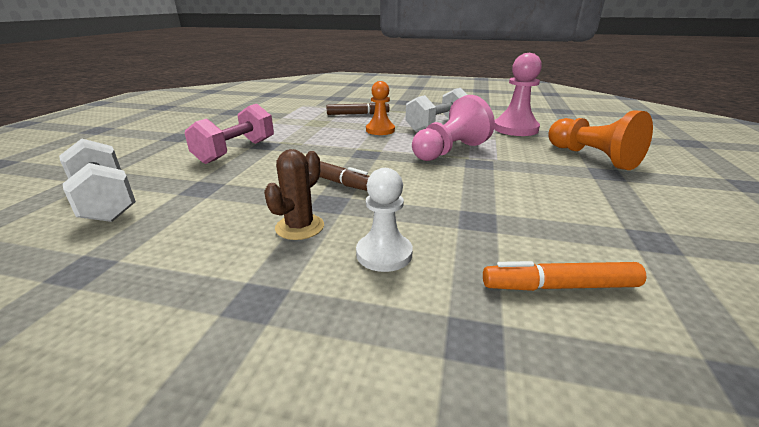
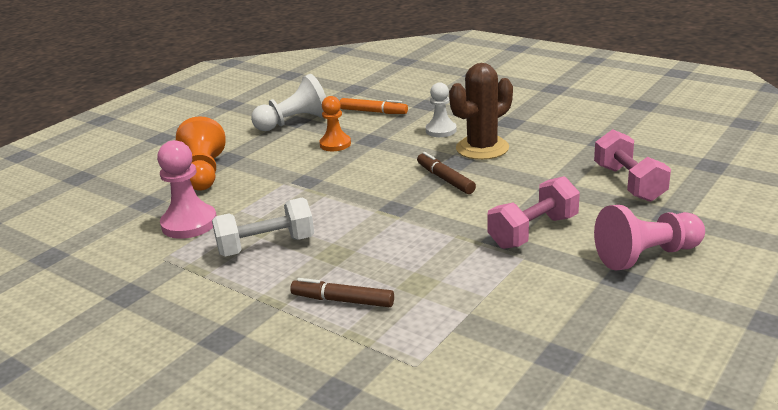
camera: 155 degrees left, 0 degrees up
white dumbbell [59,139,136,222] -> pink dumbbell [594,129,671,202]
brown cactus [264,149,324,240] -> brown cactus [449,63,513,160], size x1.69
orange pawn [366,81,395,135] -> orange pawn moved to [319,96,351,151]
pink pawn [412,95,495,161] -> pink pawn moved to [594,205,705,270]
none -> white pawn [251,74,326,131]

